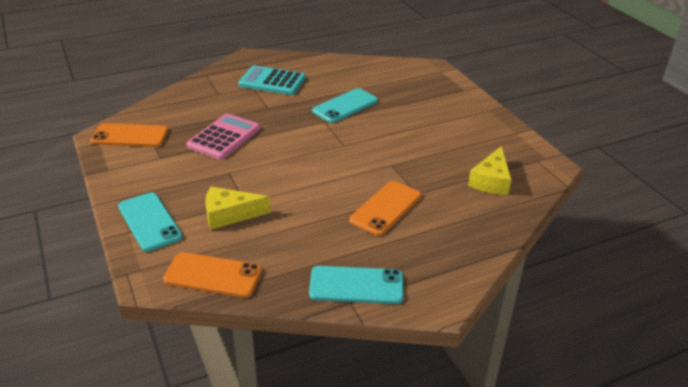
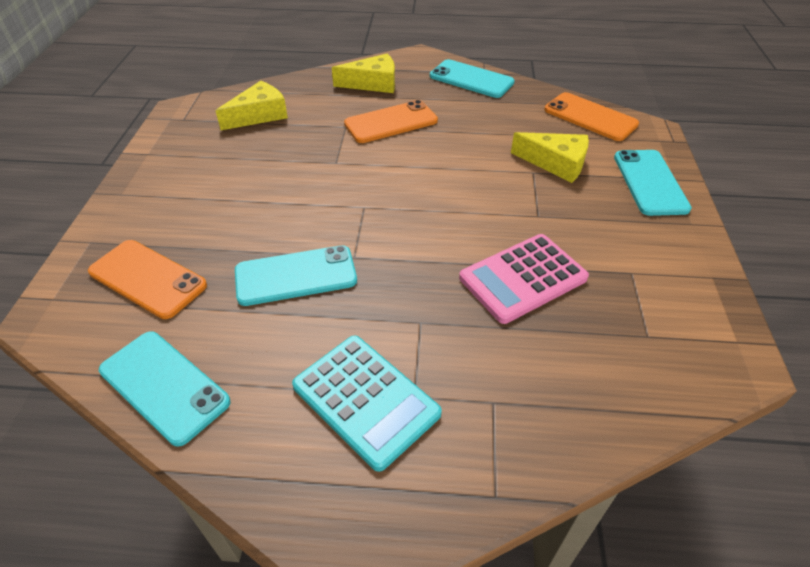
camera: 150 degrees left, 10 degrees up
orange phone [90,123,169,147] -> orange phone moved to [88,240,207,319]
none -> turquoise phone [99,331,231,447]
none -> yellow cheese [332,53,395,93]

